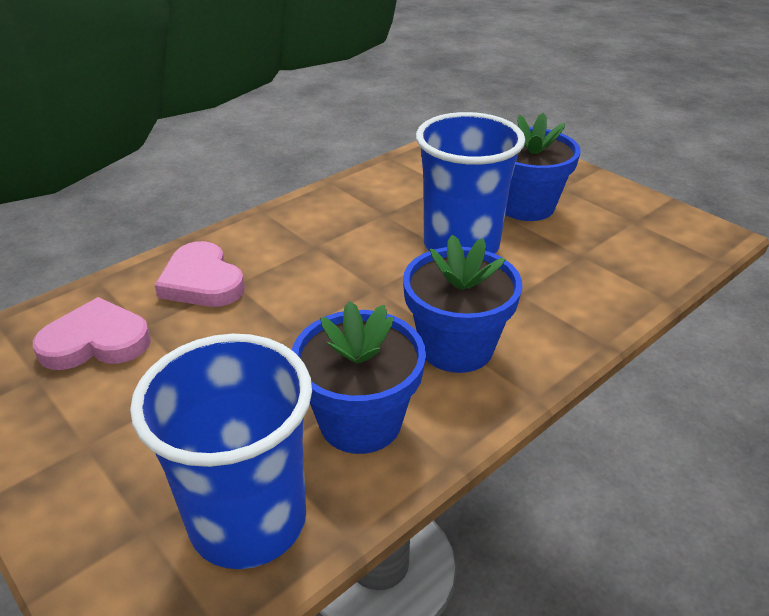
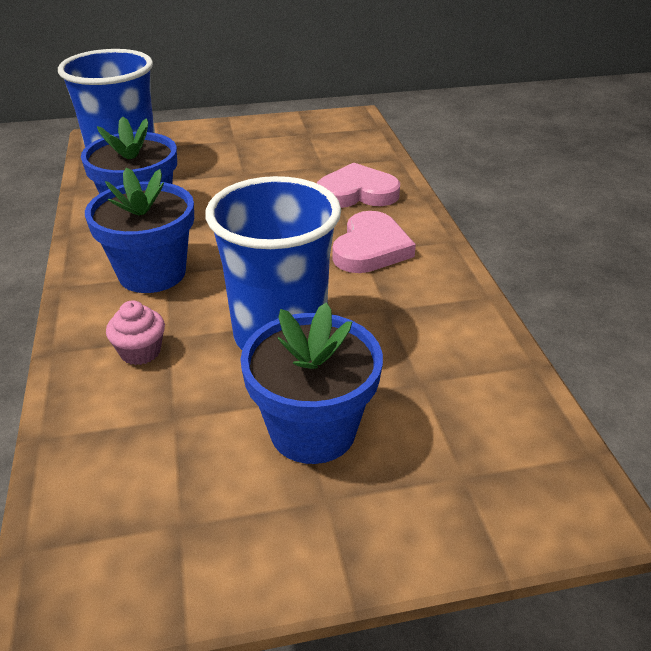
camera: 120 degrees right, 0 degrees up
pink heart [33,297,151,370] -> pink heart moved to [332,211,416,273]
none -> pink cupcake [106,300,165,365]

